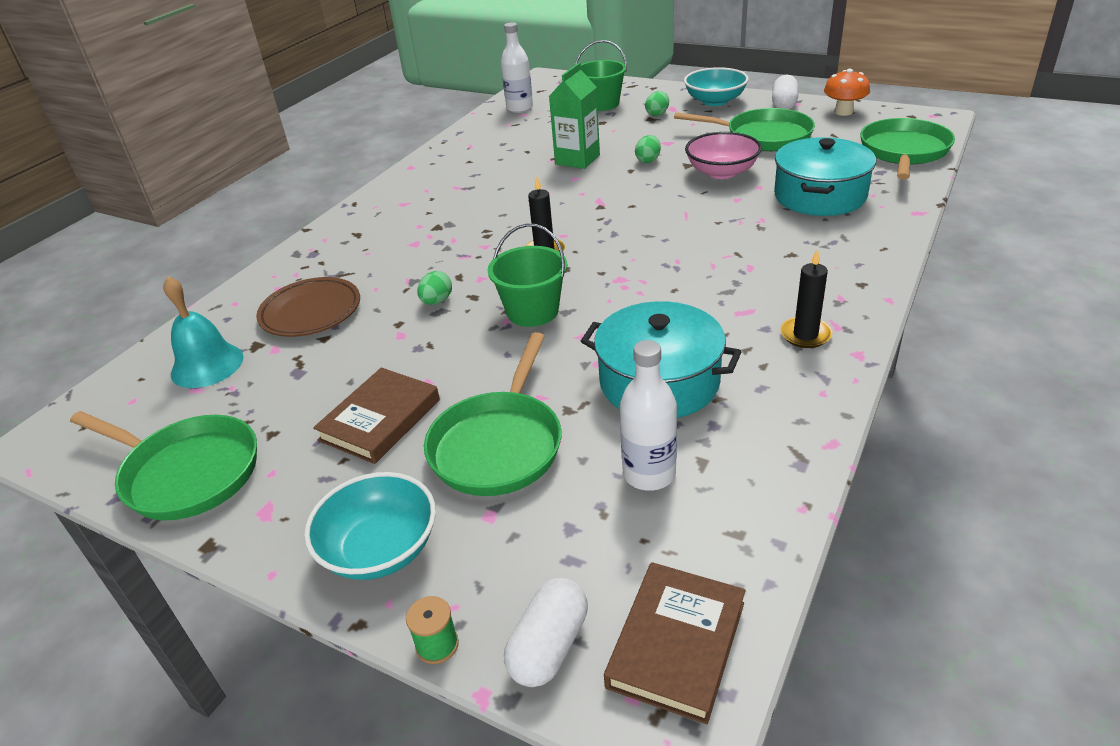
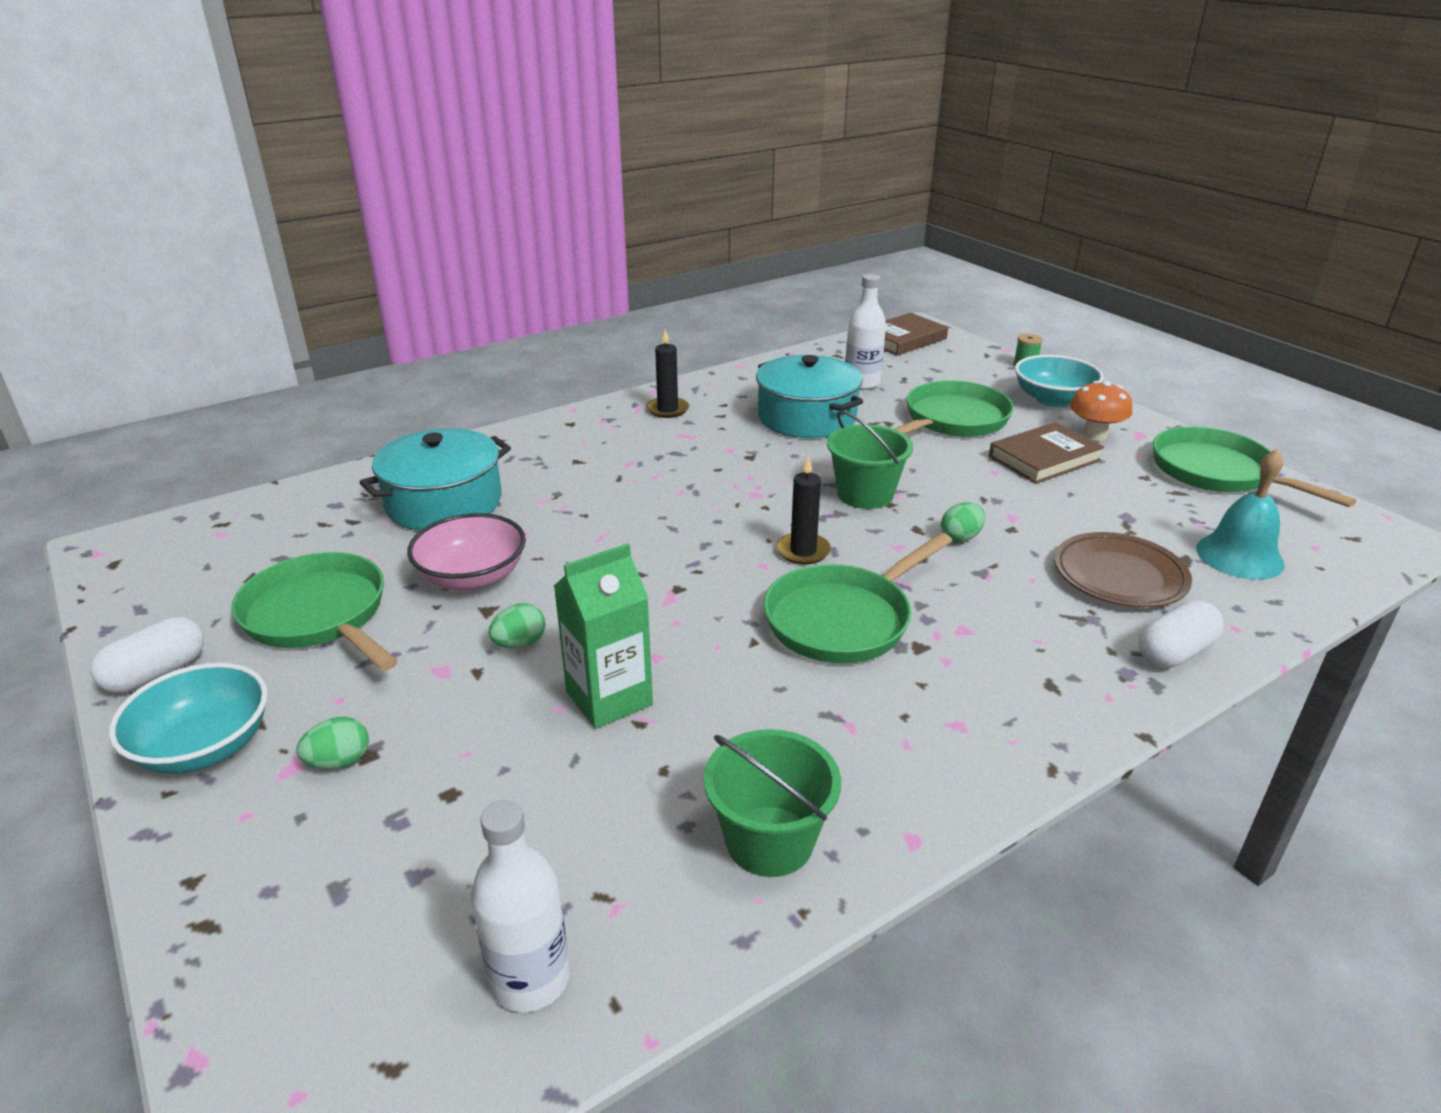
camera: 155 degrees left, 5 degrees down
white capsule [504,578,588,687] -> white capsule moved to [1138,600,1224,668]
green bucket [575,40,627,111] -> green bucket moved to [704,729,841,877]
orange mushroom [824,69,870,116] -> orange mushroom moved to [1070,381,1132,441]
green pan [860,118,955,180] -> green pan moved to [764,533,952,663]

